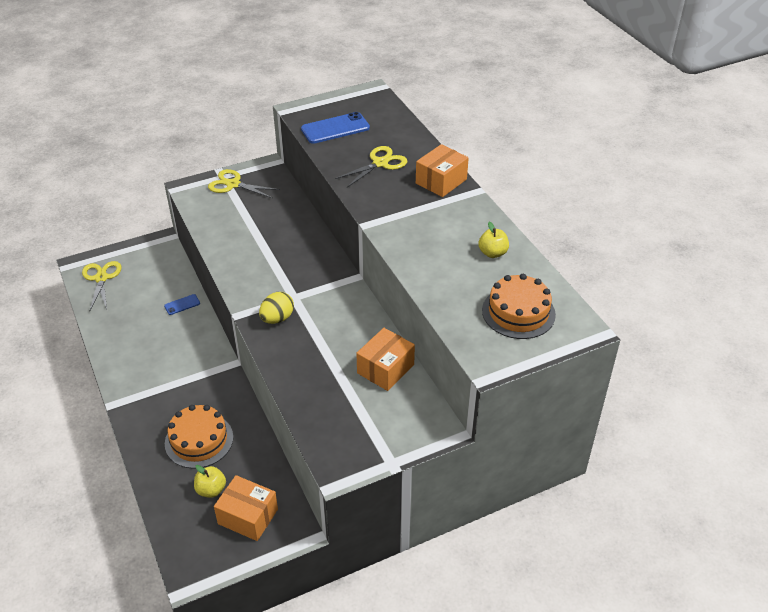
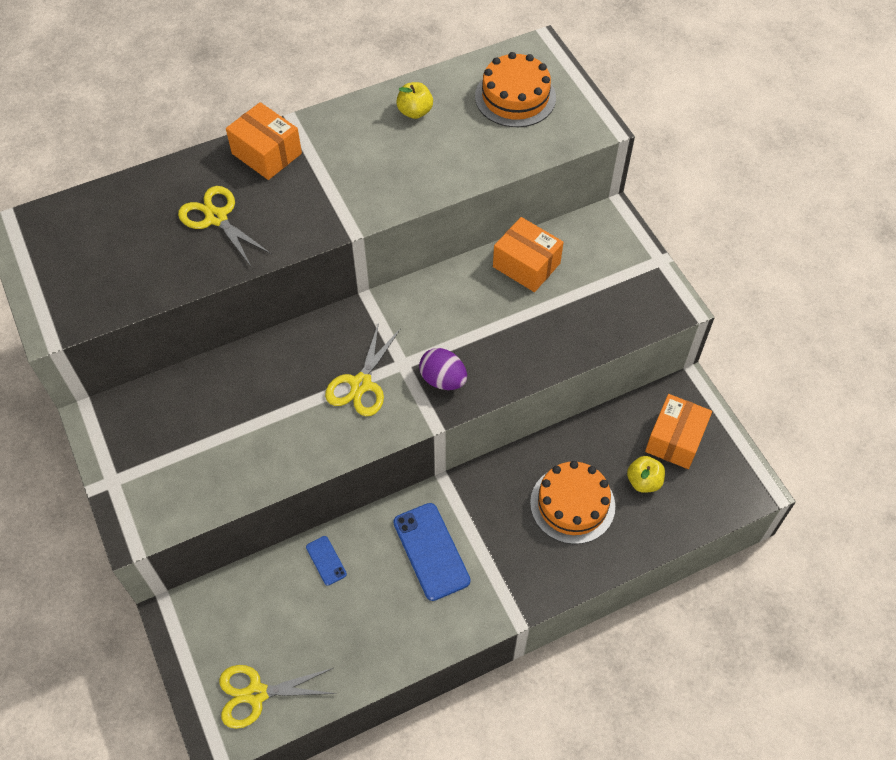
camera: 90 degrees left, 15 degrees up
yellow scissors [208,169,280,198] -> yellow scissors moved to [325,322,401,416]
yellow egg [259,292,294,324] -> purple egg [419,348,467,390]
blue phone [301,112,370,144] -> blue phone moved to [393,503,471,601]

